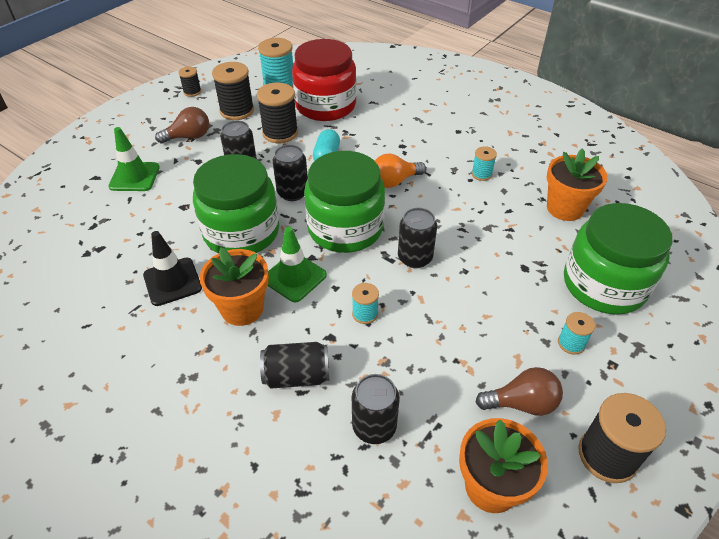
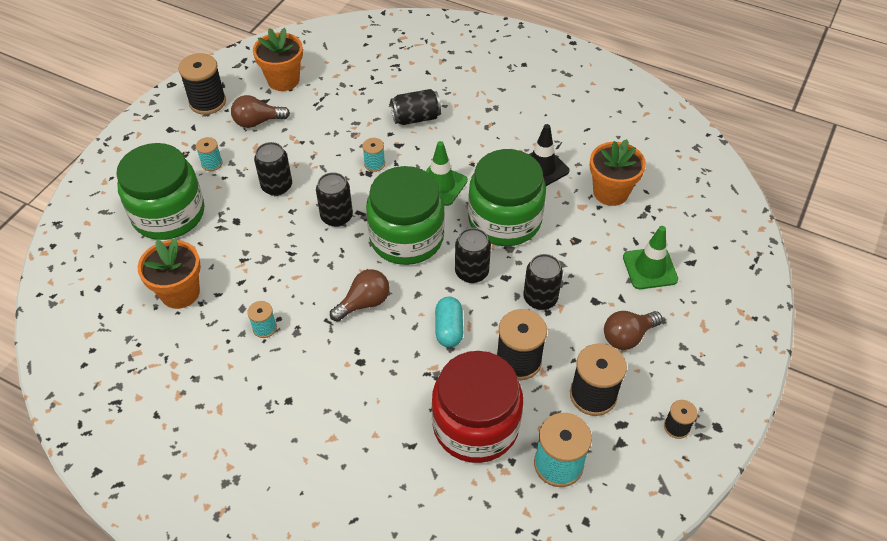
camera: 170 degrees right, 5 degrees up
orange flower pot [200,247,269,326] -> orange flower pot moved to [590,139,646,206]
black can [352,374,400,444] -> black can moved to [254,142,292,196]
orange light bulb [375,153,426,188] -> brown light bulb [330,269,390,322]

